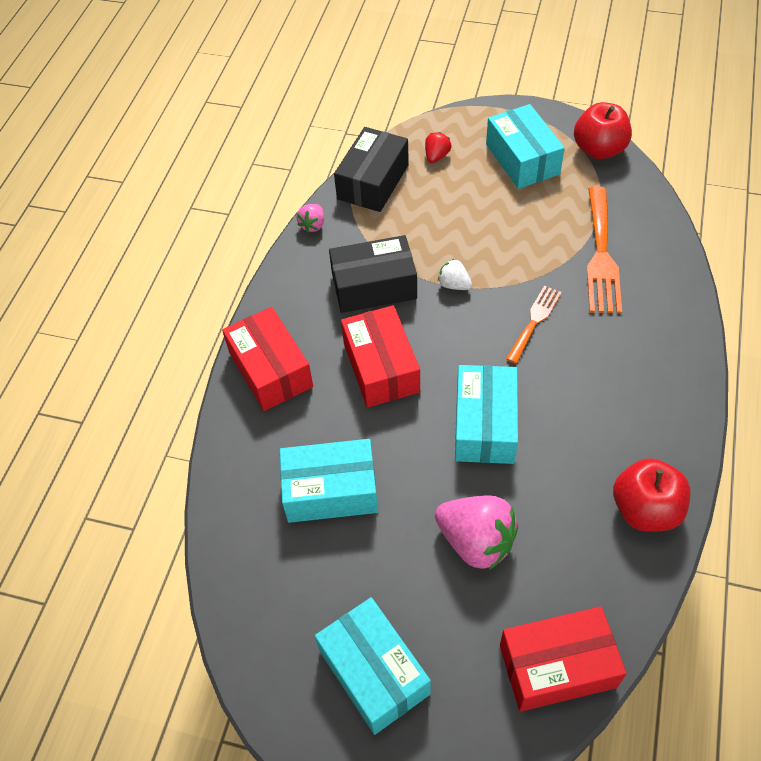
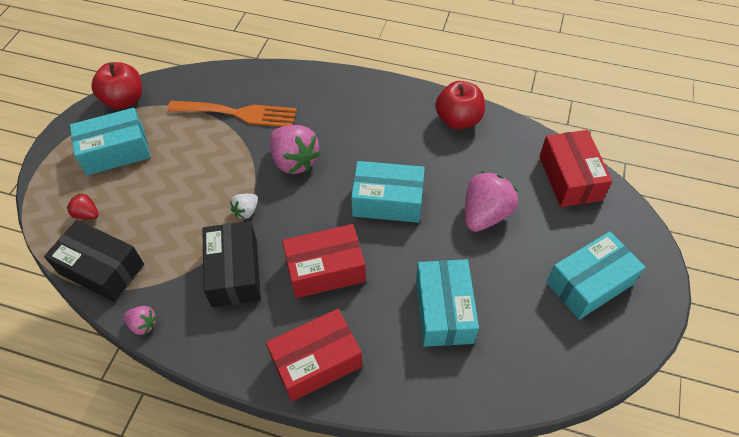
camera: 90 degrees left, 0 degrees up
orange fork [506,286,562,364] -> pink strawberry [270,125,321,174]

